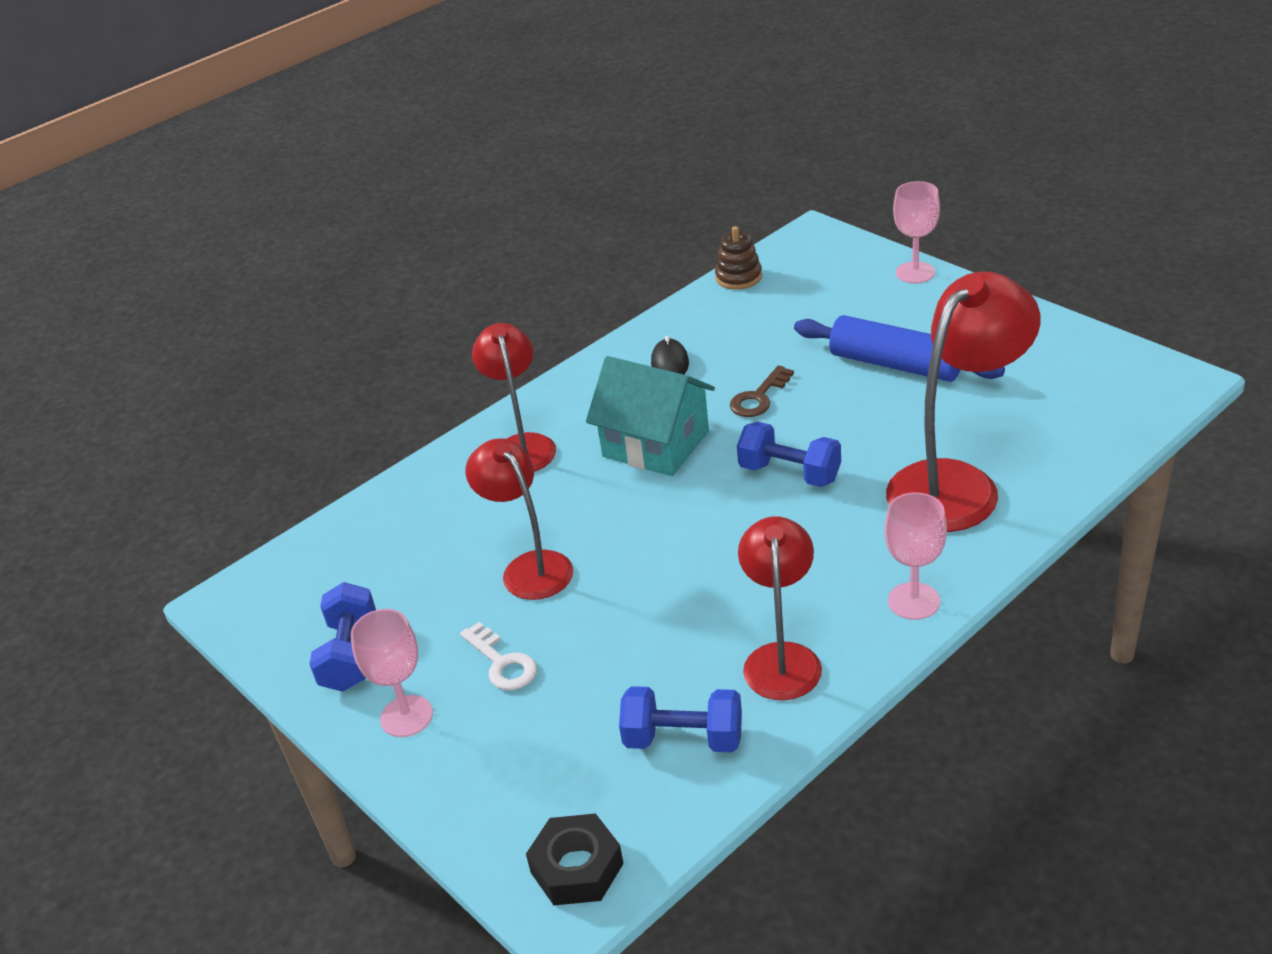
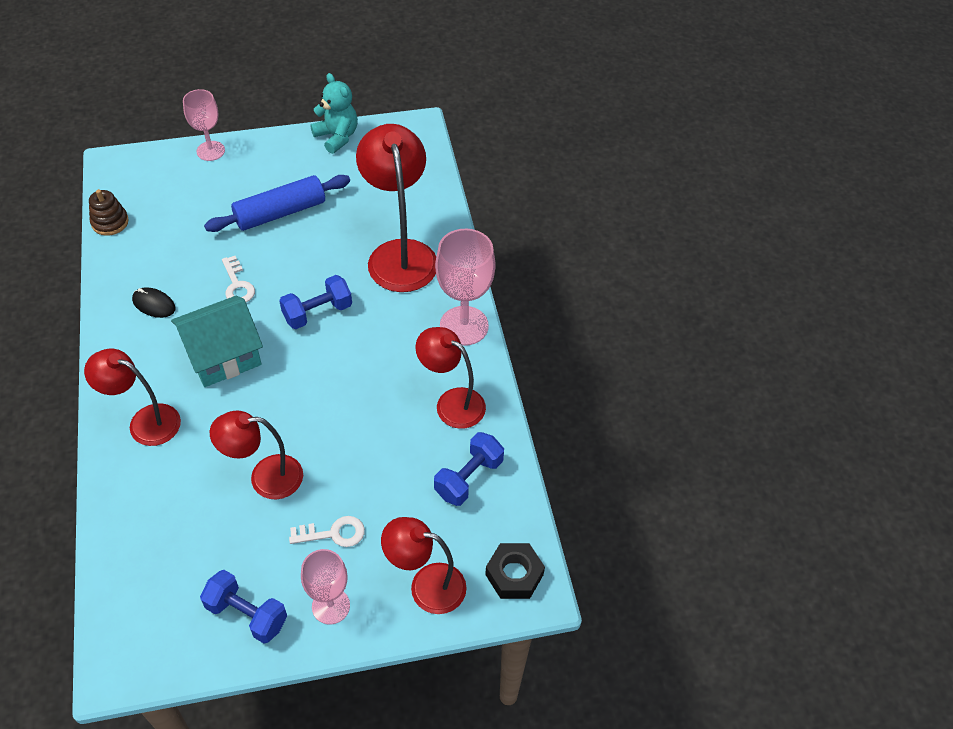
camera: 65 degrees left, 15 degrees up
brown key [730,365,794,417] -> white key [222,256,255,302]
pink goblet [884,492,947,620] -> pink goblet [435,229,496,346], size x1.54
none -> turquoise teddy bear [310,73,358,154]
none -> red lamp [381,517,467,614]

